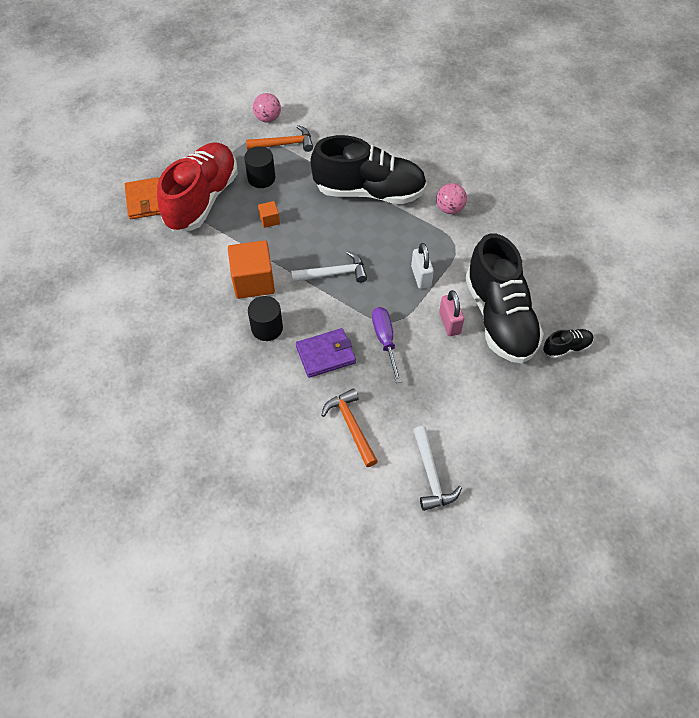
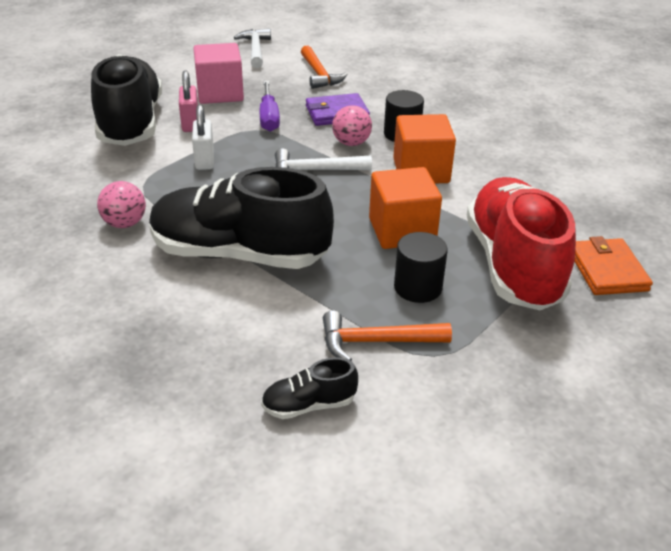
camera: 175 degrees left, 20 degrees down
red shoe [157,142,238,232] -> red shoe turned 150 degrees clockwise [467,177,576,310]
pink ball [253,93,281,122] -> pink ball moved to [332,105,372,146]
orange cube [258,201,280,228] -> orange cube [369,167,442,249], size x2.15
black shoe [543,329,594,359] -> black shoe moved to [261,357,358,419]
none -> pink cube [193,43,244,104]

